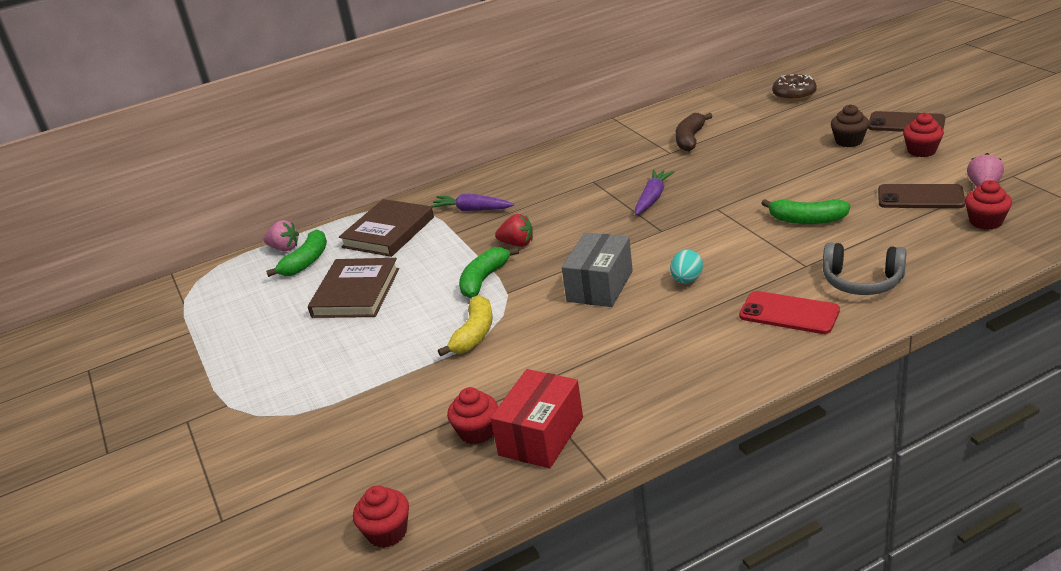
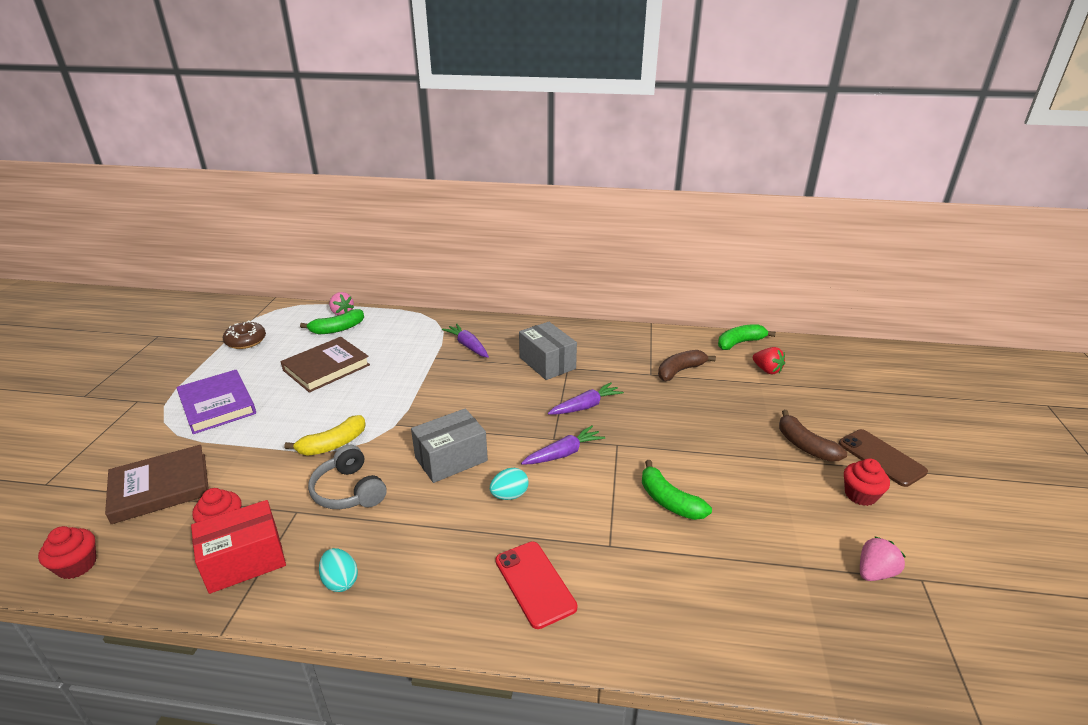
camera: 30 degrees right, 0 degrees up
brown book [339,199,434,257] -> brown book moved to [105,445,209,524]
green banana [459,247,519,298] -> green banana moved to [718,324,776,350]
red strawberry [495,214,533,247] -> red strawberry moved to [753,347,785,375]
brown donut [772,74,817,101] -> brown donut moved to [223,321,266,349]
grey headphones [823,242,907,295] -> grey headphones moved to [308,445,387,509]
brown cupcake [831,104,869,147] -> brown banana [779,410,847,462]
brown phone [878,184,965,208] -> none
red cupcake [965,180,1012,230] -> none
none -> purple book [176,370,256,434]
none -> turquoise egg [319,548,358,592]
none -> grey box [519,322,577,380]
none -> purple carrot [521,426,605,465]

